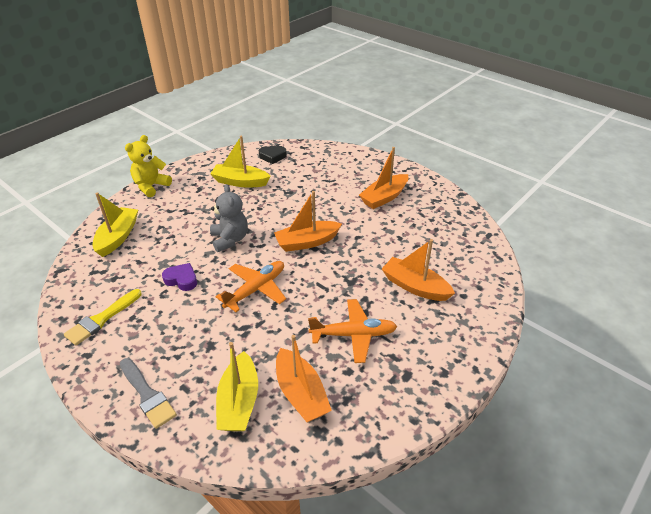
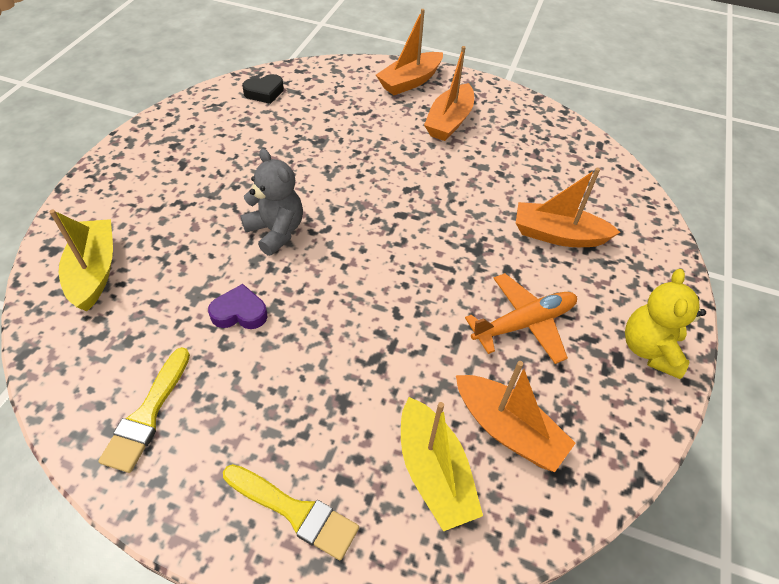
camera: 25 degrees left, 10 degrees up
grey brush [120,358,177,429] -> yellow brush [223,464,359,560]
yellow teddy bear [125,135,172,197] -> yellow teddy bear moved to [625,269,706,379]
yellow boat [210,136,271,187] -> none
orange plane [216,261,286,312] -> none
orange boat [274,191,342,252] -> orange boat moved to [376,9,443,95]

